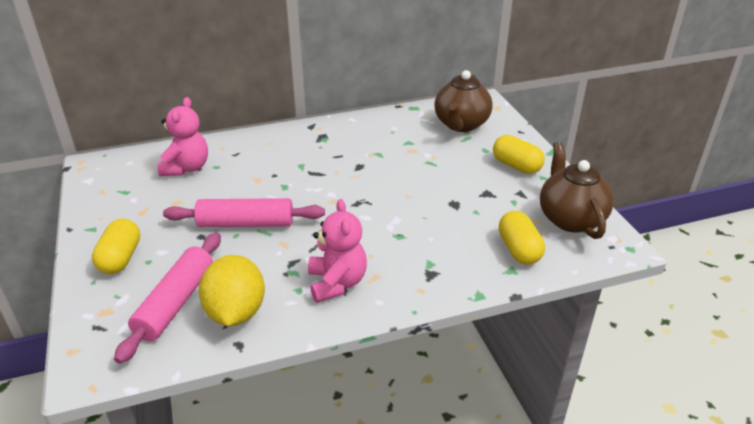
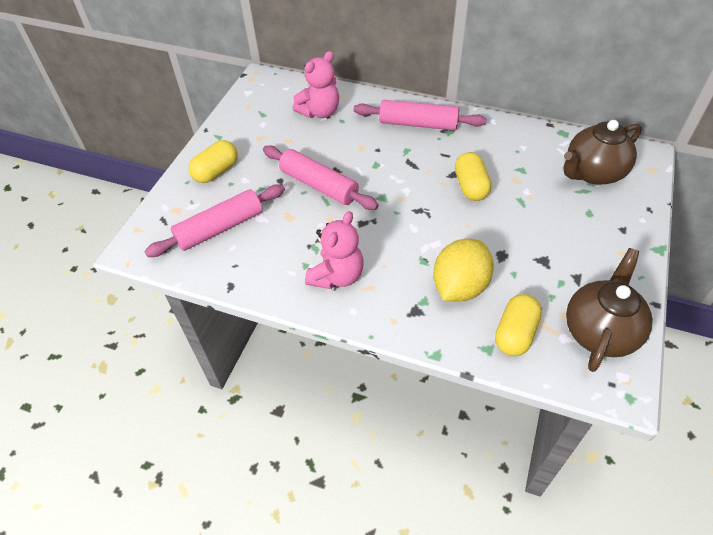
camera: 40 degrees right, 15 degrees up
yellow lemon [199,255,265,326] -> yellow lemon moved to [433,239,494,301]
yellow capsule [493,135,545,174] -> yellow capsule moved to [455,152,492,201]
none -> pink rolling pin [354,100,487,130]

